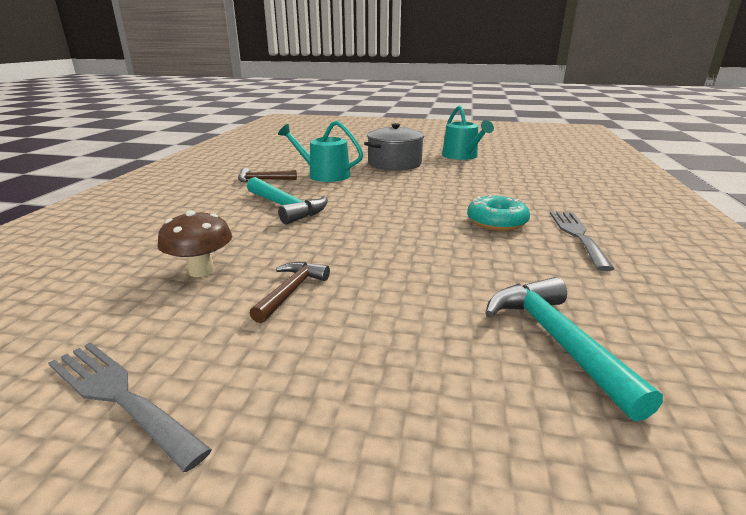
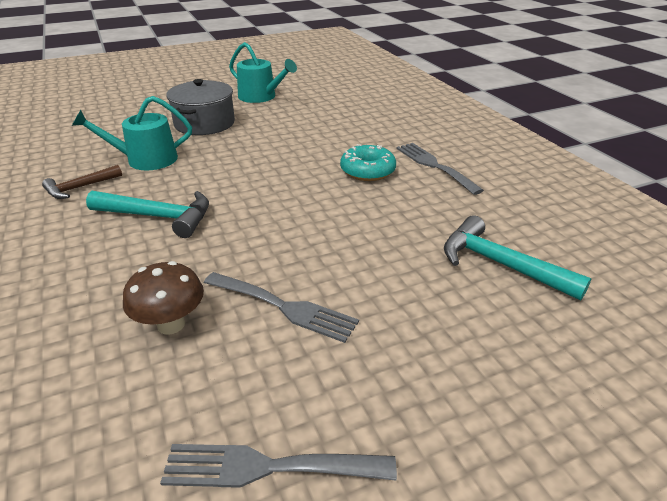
camera: 35 degrees left, 10 degrees up
brown hammer [250,262,330,323] -> grey fork [204,272,359,343]

